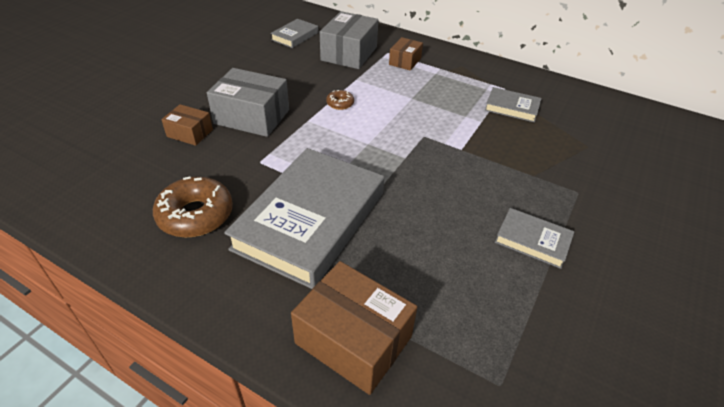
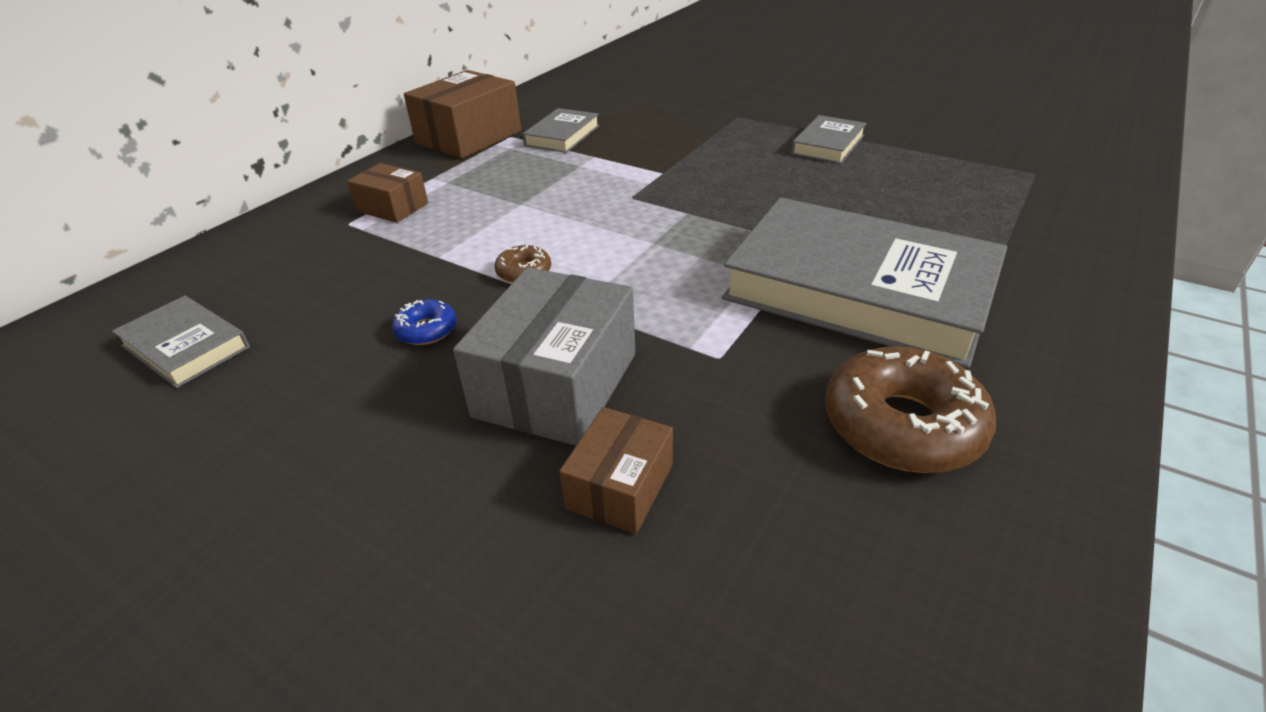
camera: 85 degrees left, 5 degrees down
brown box [291,261,417,395] -> brown box moved to [404,70,521,159]
grey box [320,11,378,69] -> none
none -> blue donut [392,300,457,345]

